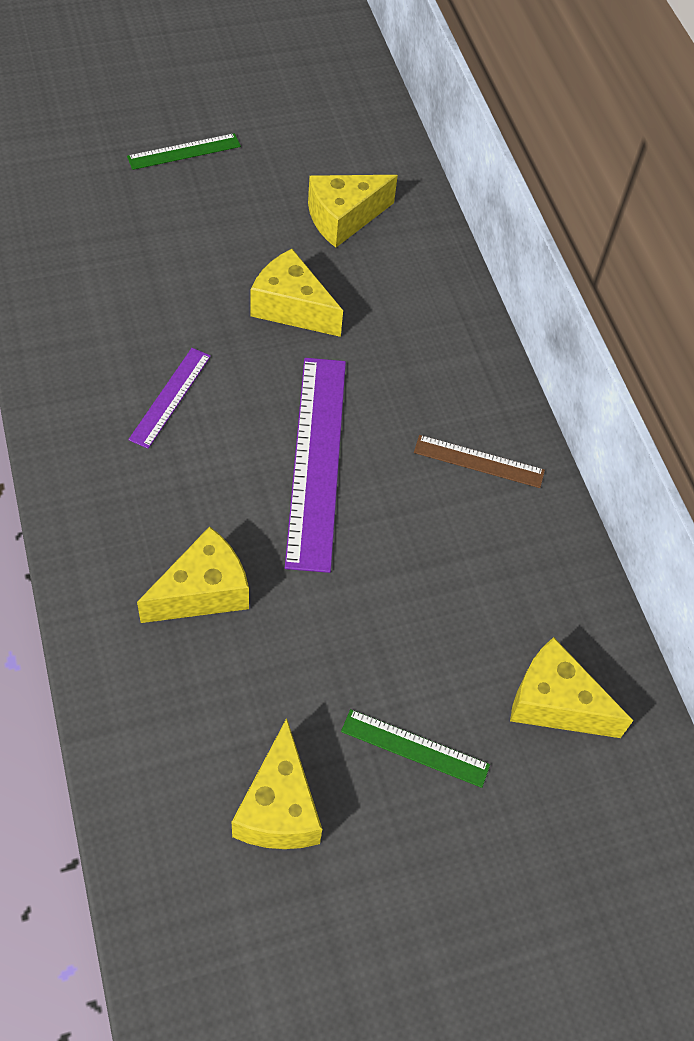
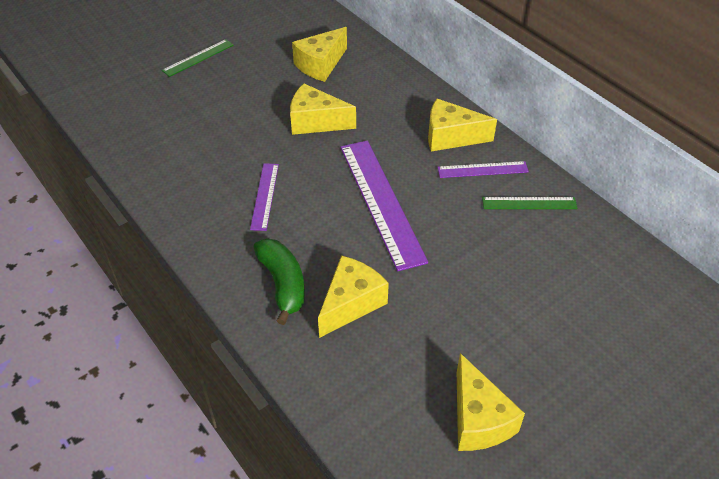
camera: 15 degrees left, 10 degrees down
green ruler [341,709,490,788] -> green ruler moved to [482,197,578,209]
brown ruler [414,435,545,488] -> purple ruler [438,161,529,178]
yellow cheese [510,637,633,738] -> yellow cheese moved to [428,99,497,152]
none -> green banana [253,239,305,325]

